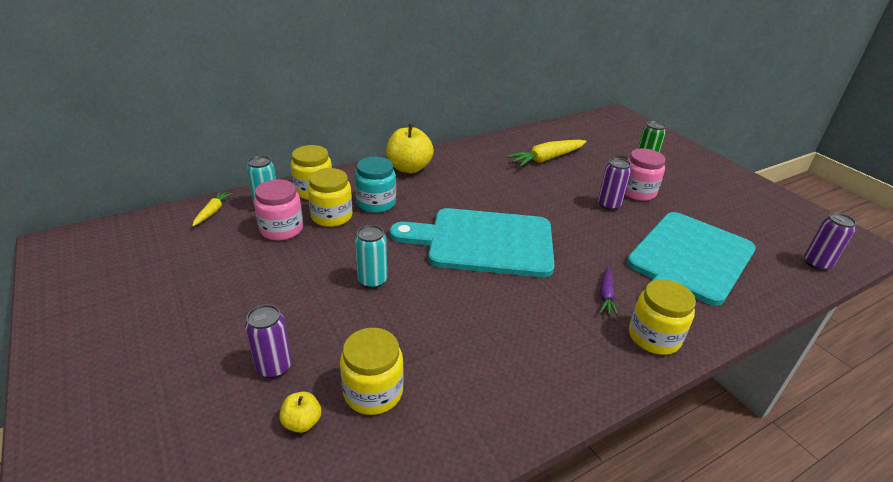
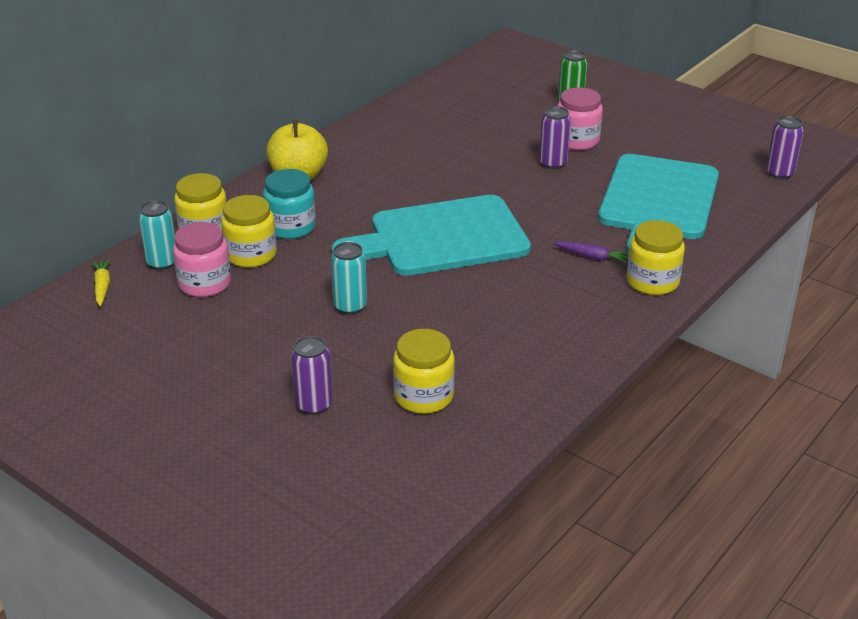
camera: 20 degrees left, 0 degrees up
yellow apple [279,391,321,433] -> none
yellow carrot [506,140,587,167] -> none
purple carrot [600,267,618,316] -> purple carrot turned 60 degrees counterclockwise [554,241,629,264]

